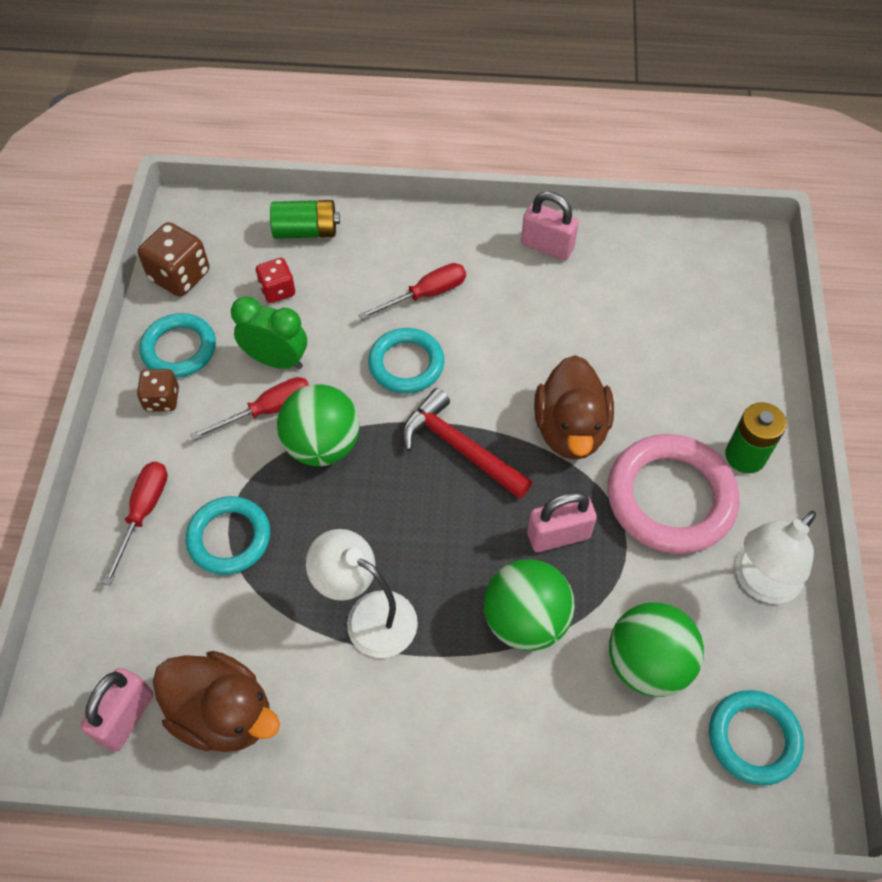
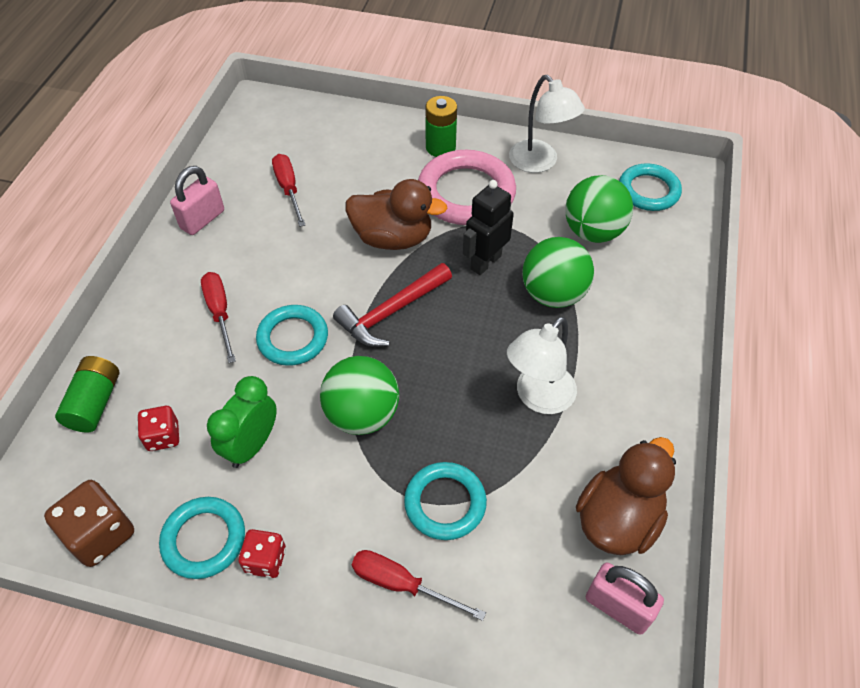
camera: 80 degrees left, 5 degrees down
brown dice [137,369,179,412] -> red dice [238,529,286,578]
red screwdriver [190,377,309,440] -> red screwdriver moved to [272,154,305,227]
pink padlock [527,492,597,552] -> black robot [463,180,514,275]

